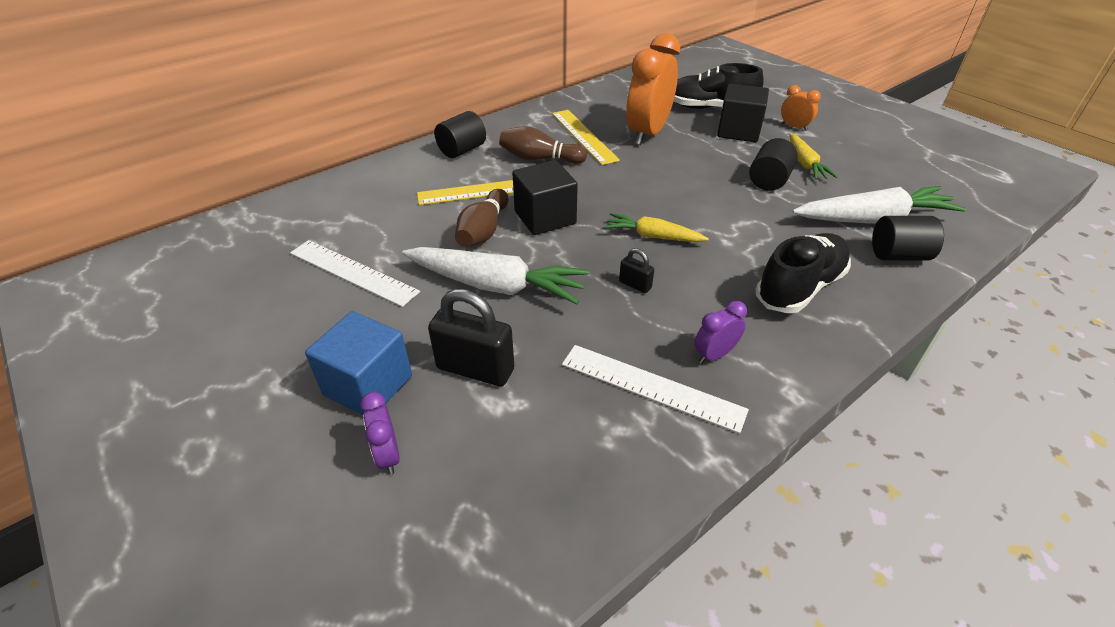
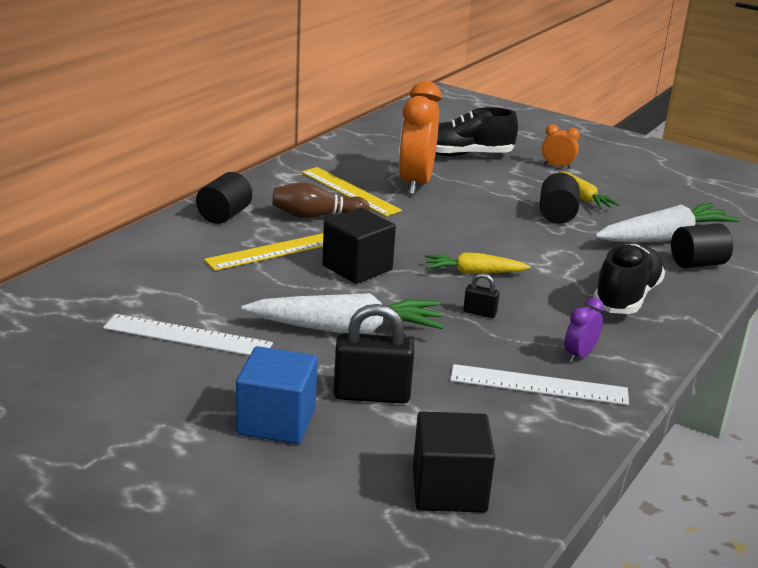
camera: 20 degrees left, 15 degrees down
purple clock [360,392,400,475] -> none
brown bowling pin [455,189,509,247] -> none
black cube [717,83,769,142] -> black cube moved to [413,411,495,513]

